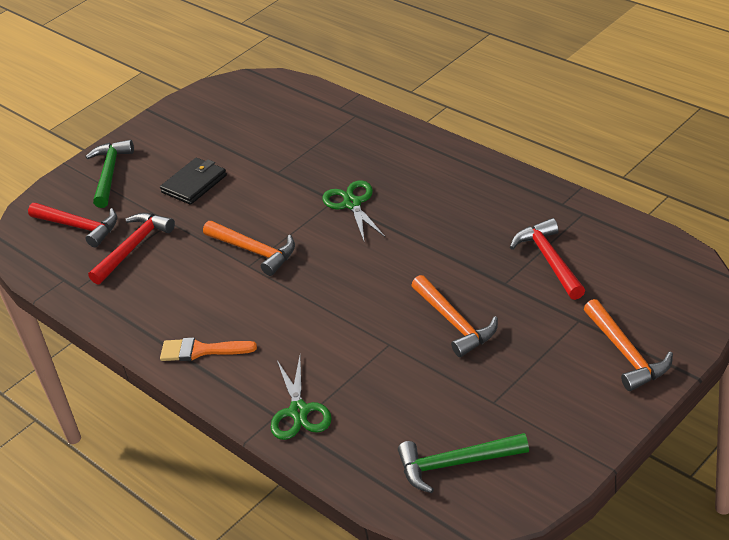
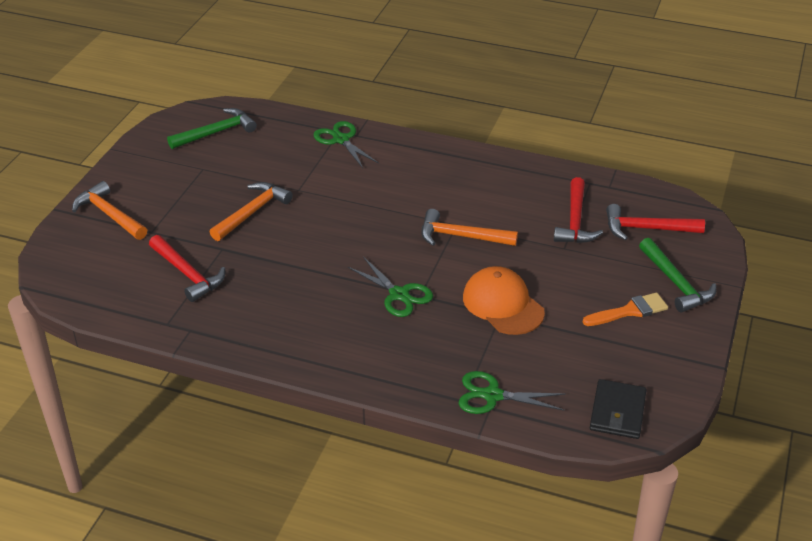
camera: 150 degrees right, 0 degrees up
black wallet [160,158,227,205] -> black wallet moved to [590,379,647,439]
orange brush [160,337,257,361] -> orange brush moved to [582,293,668,326]
orange hammer [412,275,498,357] -> orange hammer turned 90 degrees clockwise [210,182,293,241]
none -> green scissors [458,371,566,414]
none -> orange cap [463,266,545,335]

